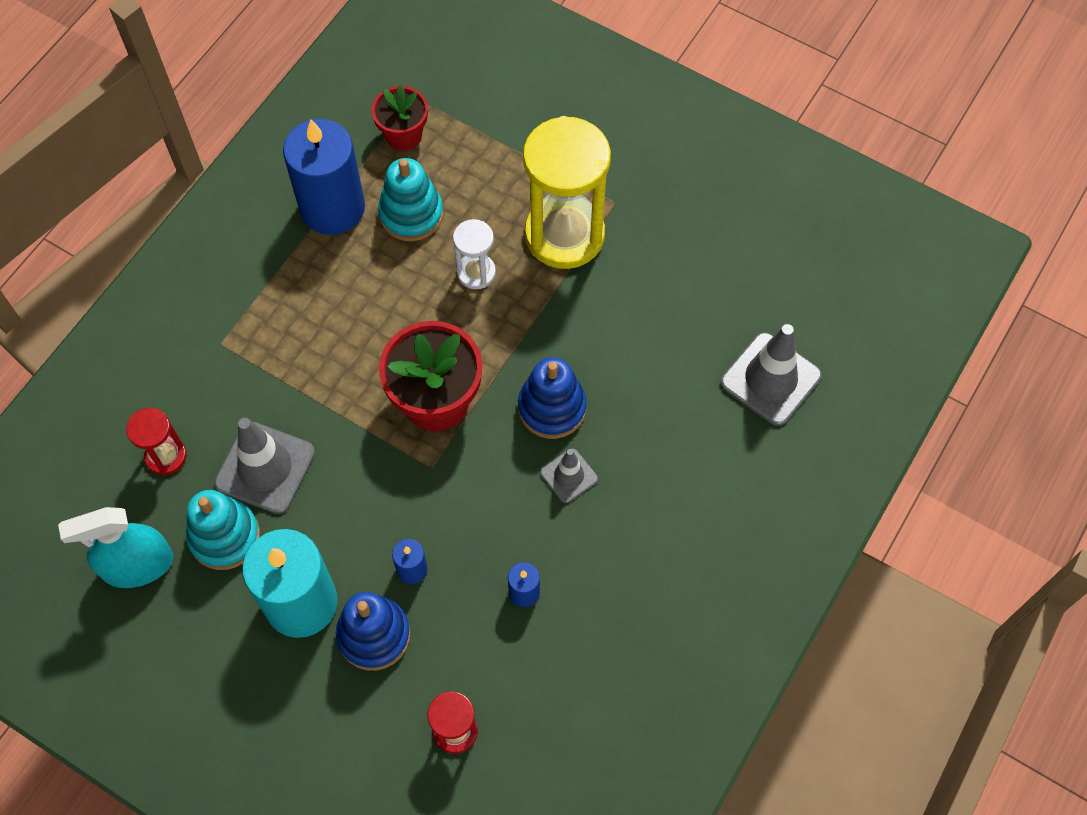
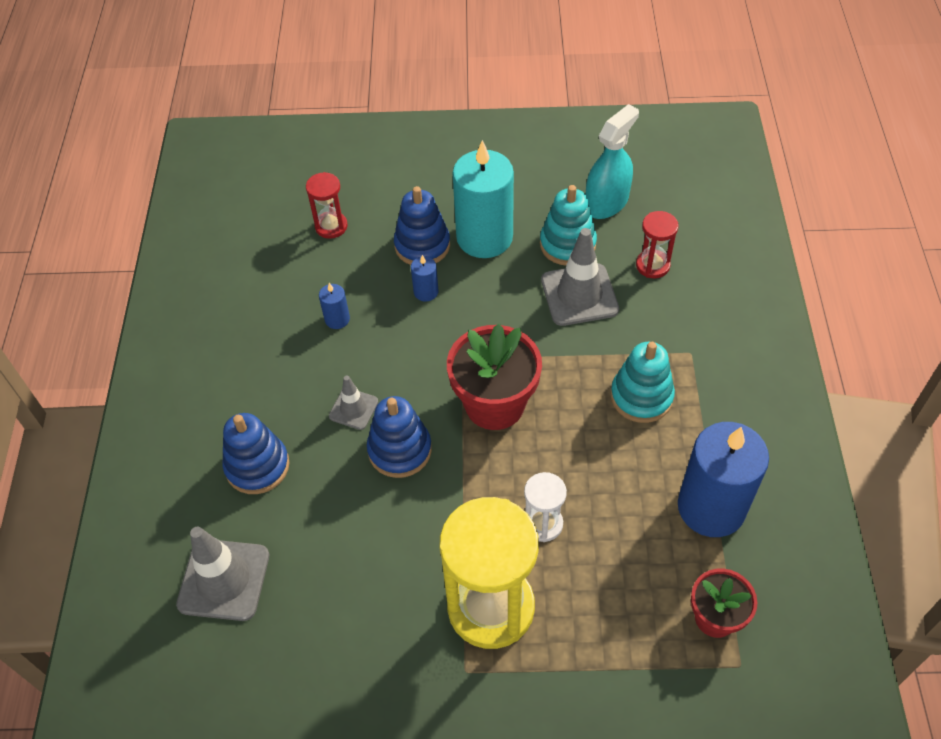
camera: 150 degrees right, 10 degrees down
turquoise stacking toy [378,158,443,241] -> turquoise stacking toy moved to [611,342,675,423]
none -> blue stacking toy [223,413,289,494]

